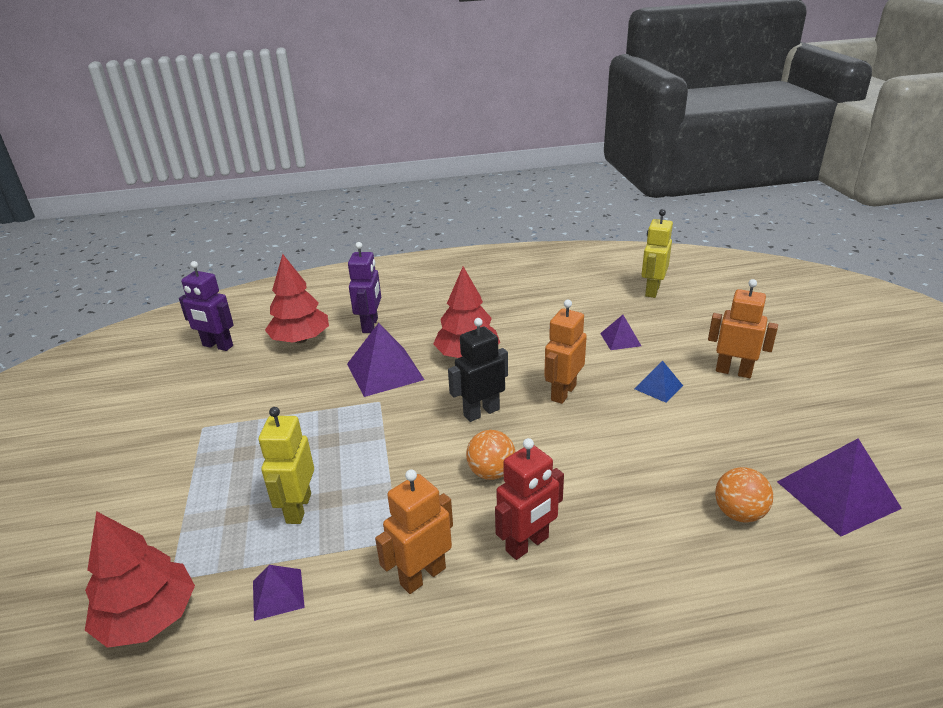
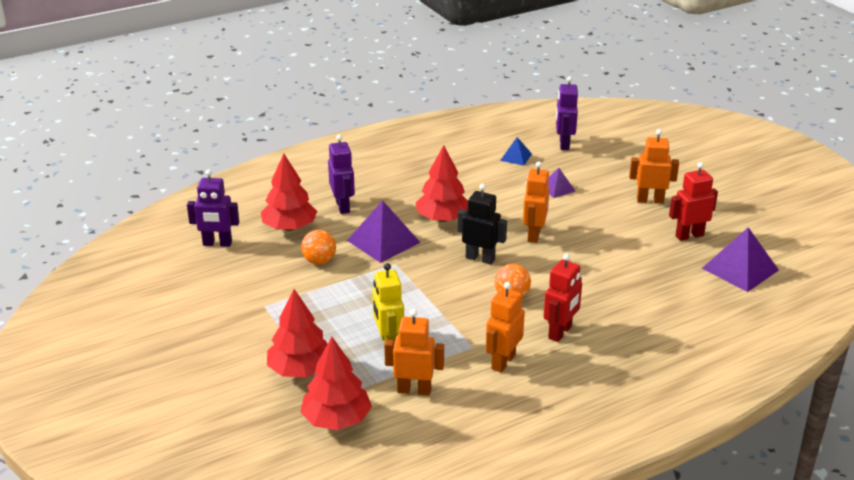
camera: 20 degrees left, 0 degrees up
purple pyramid [253,565,305,621] -> orange robot [384,309,444,396]
black robot [448,318,508,422] -> black robot turned 75 degrees clockwise [458,184,507,265]
blue pyramid [635,361,683,403] -> blue pyramid moved to [500,137,532,166]
yellow robot [641,209,673,298] -> purple robot [556,76,578,150]
orange ball [715,467,773,523] -> orange ball moved to [301,230,336,265]
none -> red tree [267,289,327,378]
none -> red robot [669,162,718,241]

